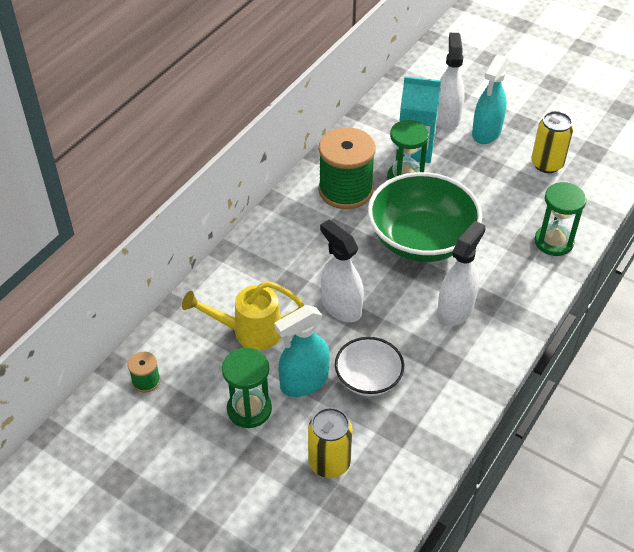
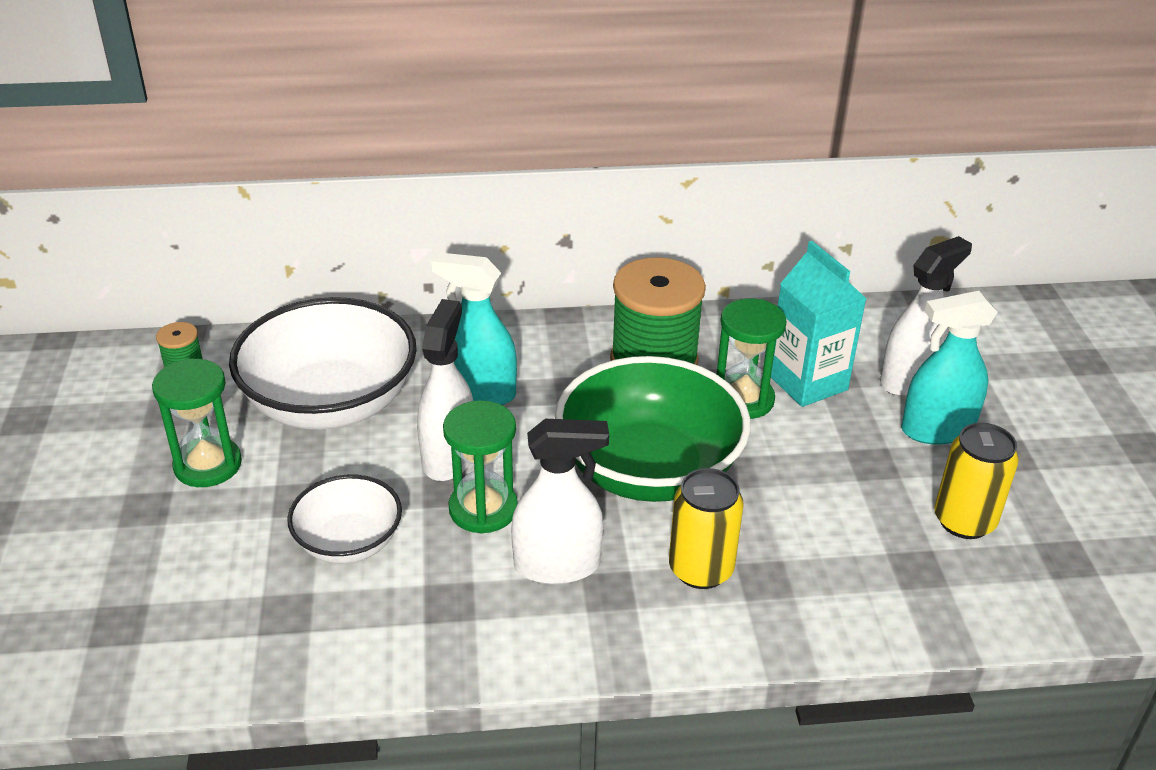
camera: 50 degrees right, 10 degrees down
yellow watering can [182,281,304,350] -> white bowl [229,297,417,430]
turquoise spray bottle [274,305,330,397] -> turquoise spray bottle moved to [431,252,517,405]
yellow can [308,407,353,478] -> yellow can moved to [669,468,744,589]
green hourglass [534,182,587,256] -> green hourglass moved to [443,400,518,534]

